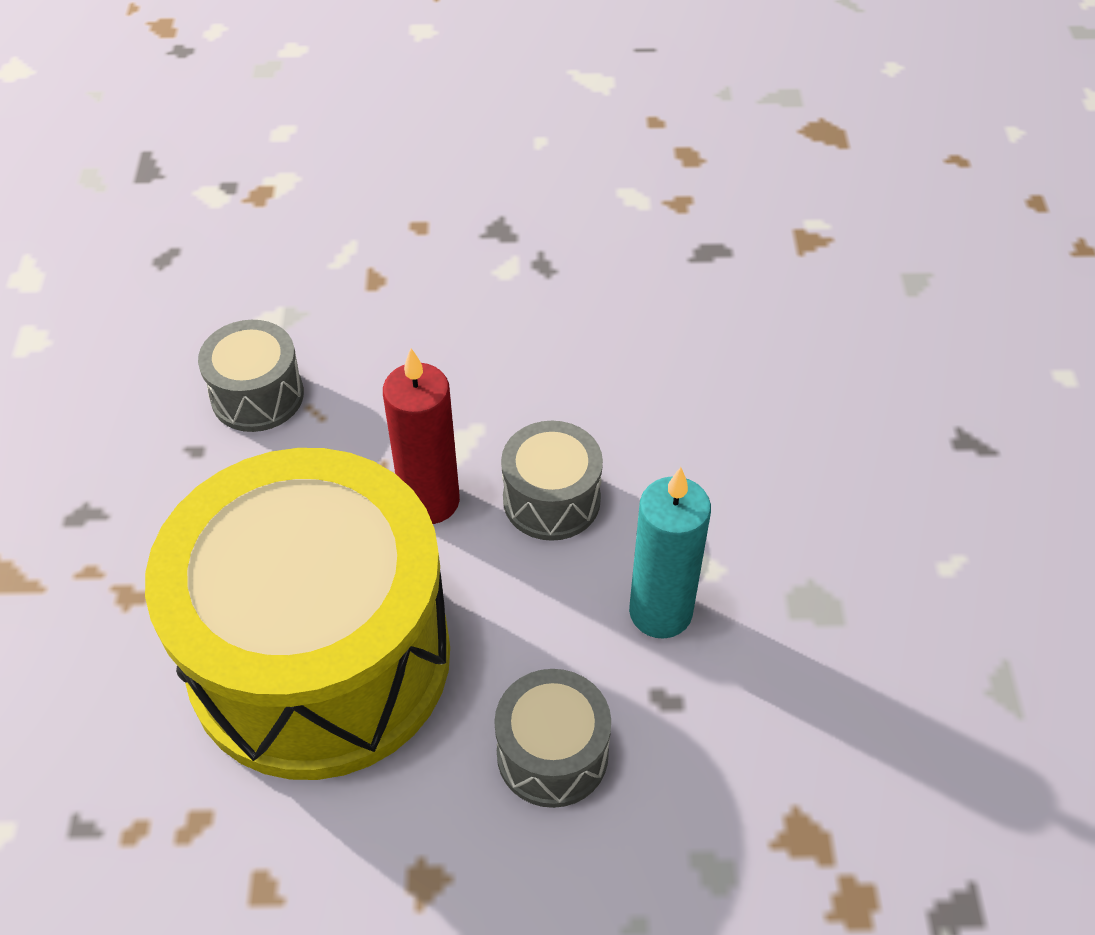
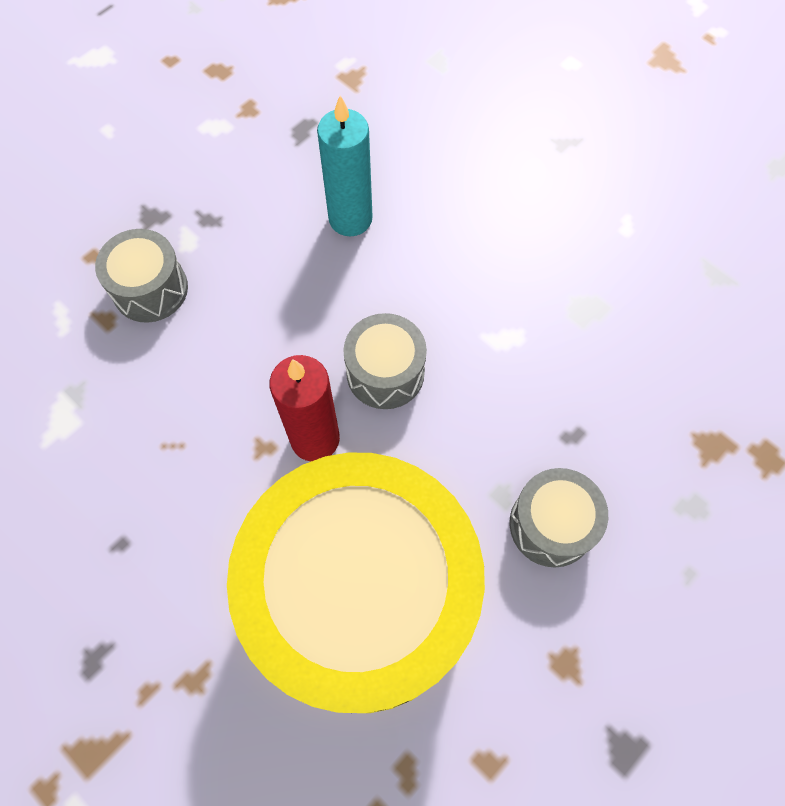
camera: 45 degrees left, 15 degrees up
grey drum [198,320,304,432] -> grey drum moved to [95,229,188,323]
turquoise candle [629,467,711,639] -> turquoise candle moved to [317,95,373,236]

